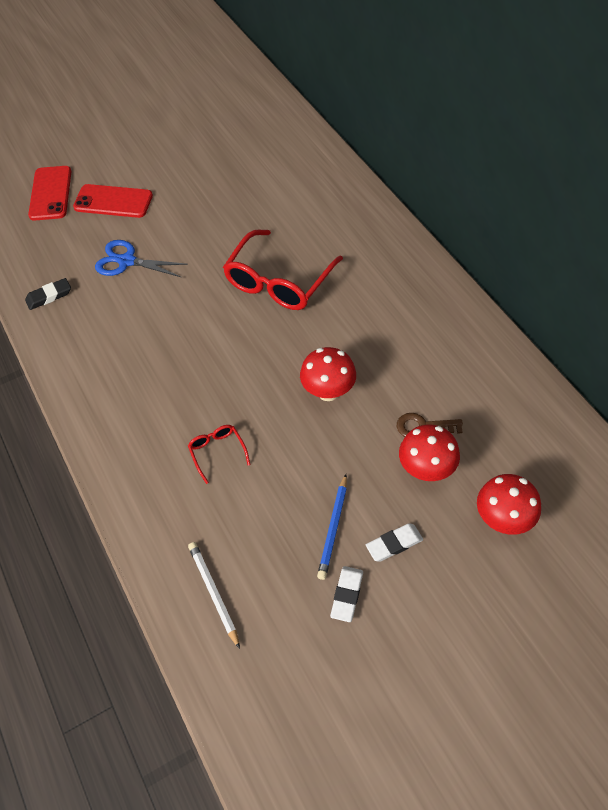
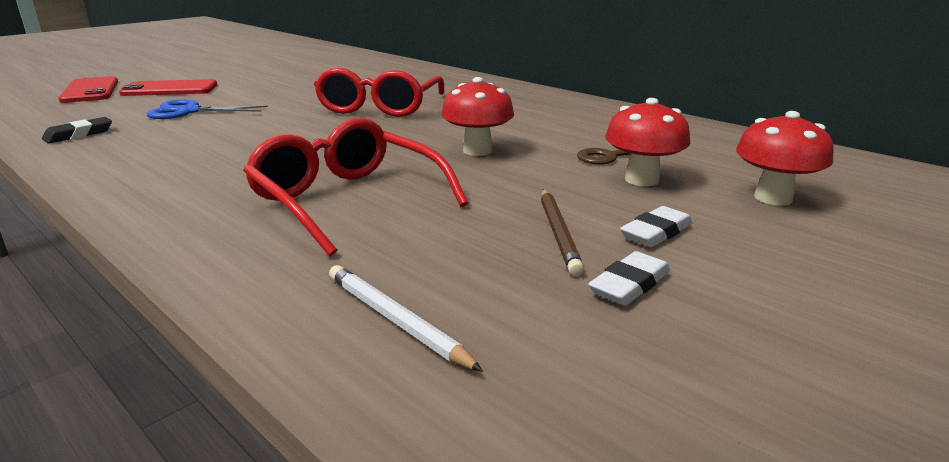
camera: 20 degrees left, 30 degrees down
red glasses [188,425,250,484] -> red glasses [243,118,468,257], size x2.18
blue pencil [317,474,347,580] -> brown pencil [541,189,584,276]
white eraser [330,566,363,622] -> white eraser turned 45 degrees clockwise [588,251,670,306]

